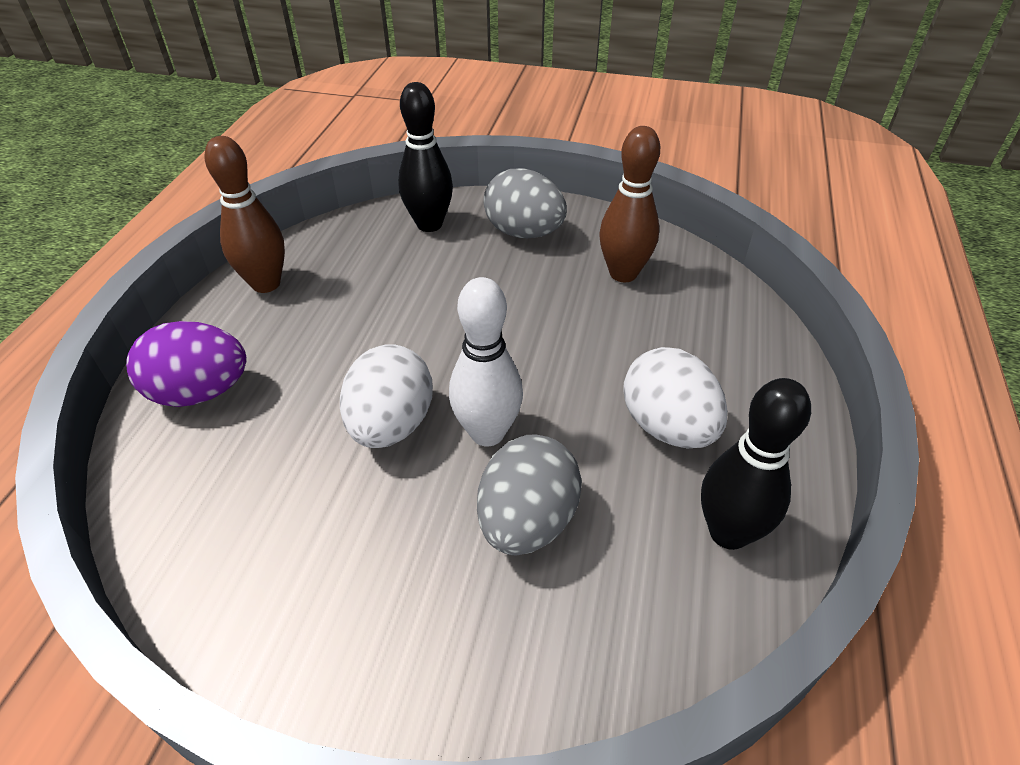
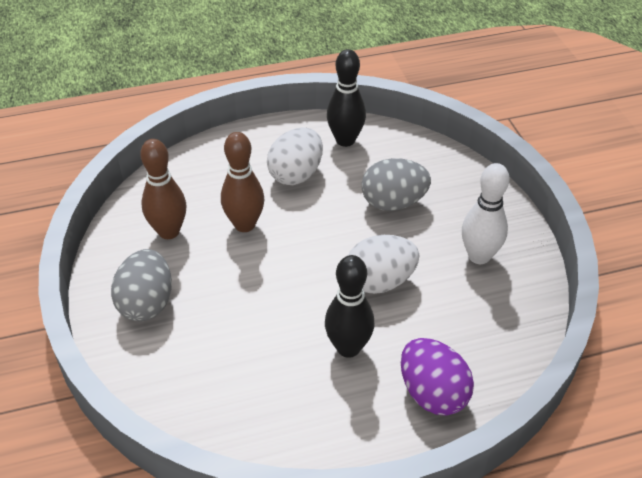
camera: 120 degrees left, 0 degrees up
brown bowling pin [205,136,285,293] -> brown bowling pin moved to [221,132,264,232]
black bowling pin [398,82,453,232] -> black bowling pin moved to [325,255,375,358]
white bowling pin [449,277,523,446] -> white bowling pin moved to [462,163,510,264]

